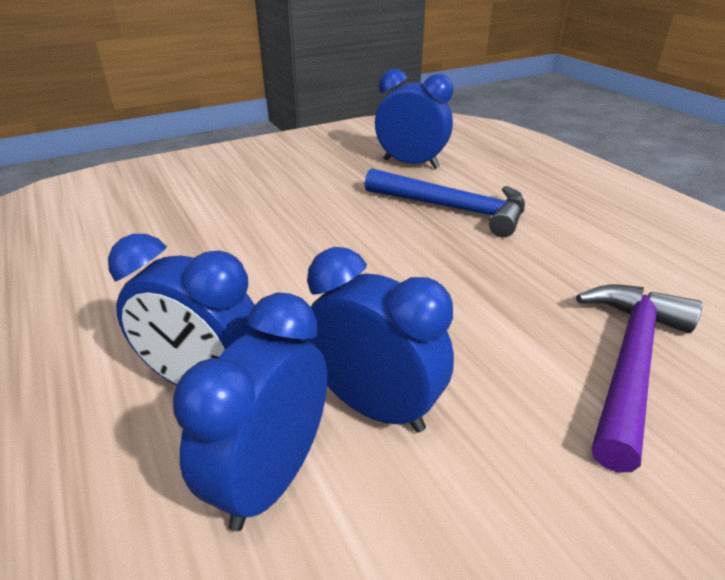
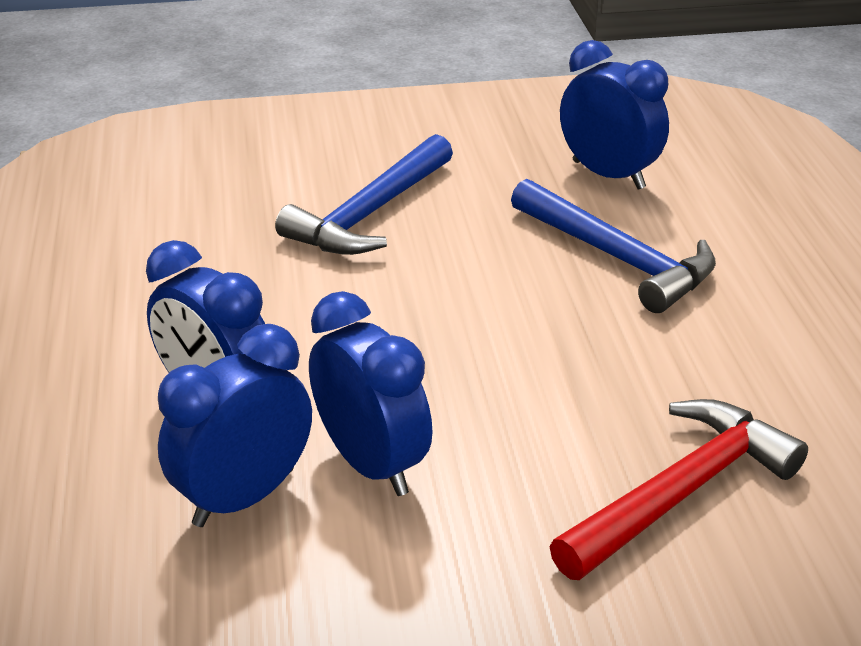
camera: 20 degrees right, 0 degrees up
purple hammer [576,284,702,472] -> red hammer [550,399,808,580]
none -> blue hammer [275,134,453,255]

